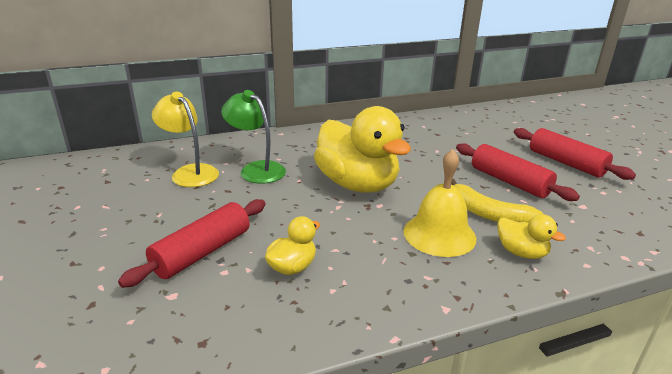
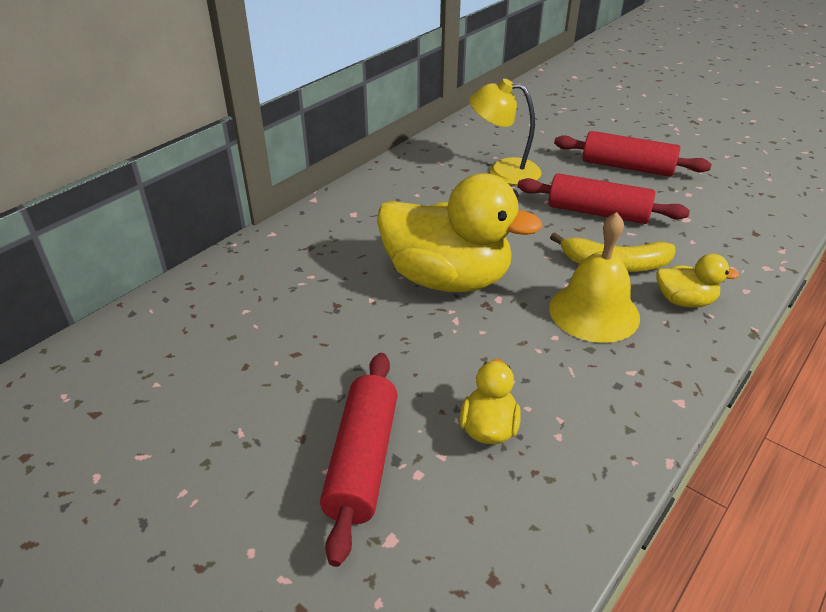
camera: 30 degrees left, 10 degrees up
yellow lamp [152,92,219,187] -> yellow lamp moved to [469,79,541,185]
green lamp [221,90,286,184] -> none

